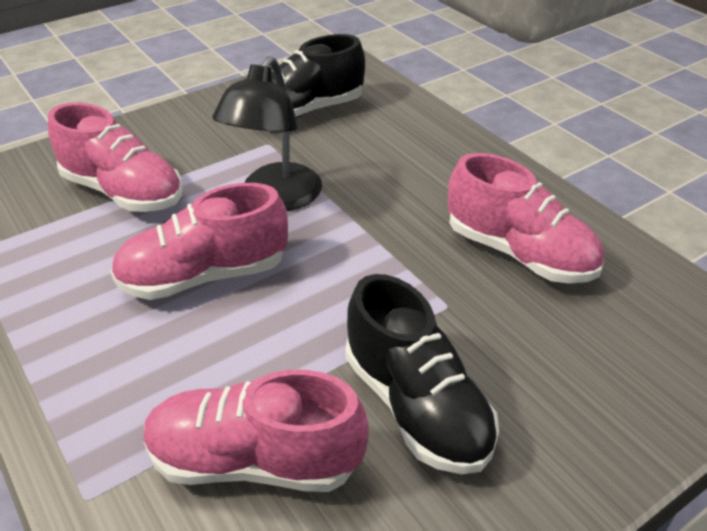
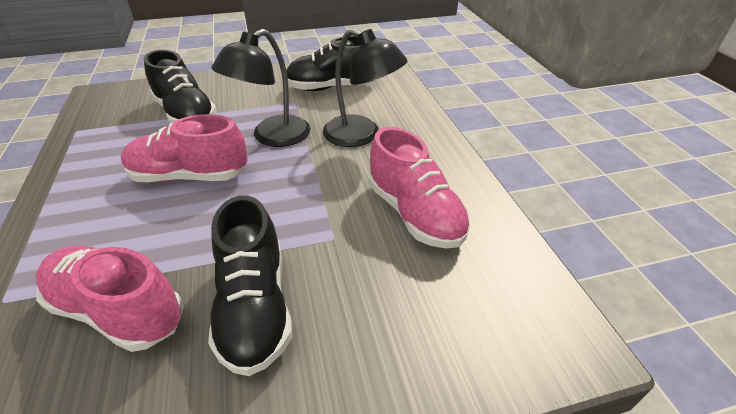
camera: 20 degrees right, 0 degrees up
pink shoe [48,103,183,212] -> black shoe [144,50,217,123]
none -> black lamp [323,29,408,147]

